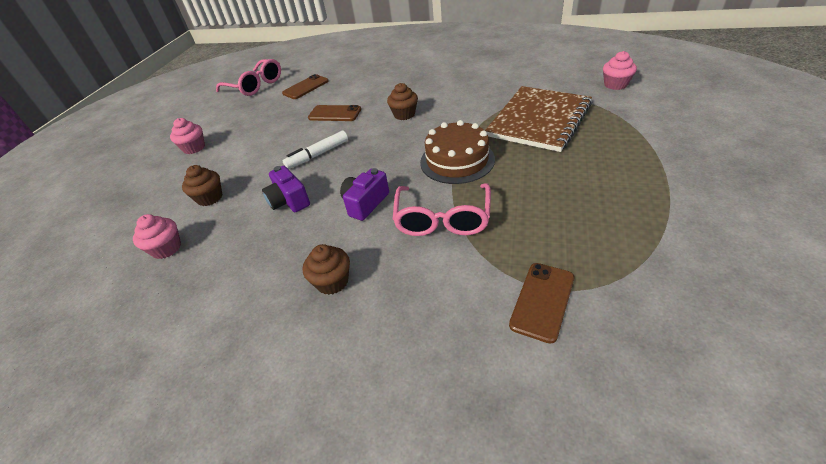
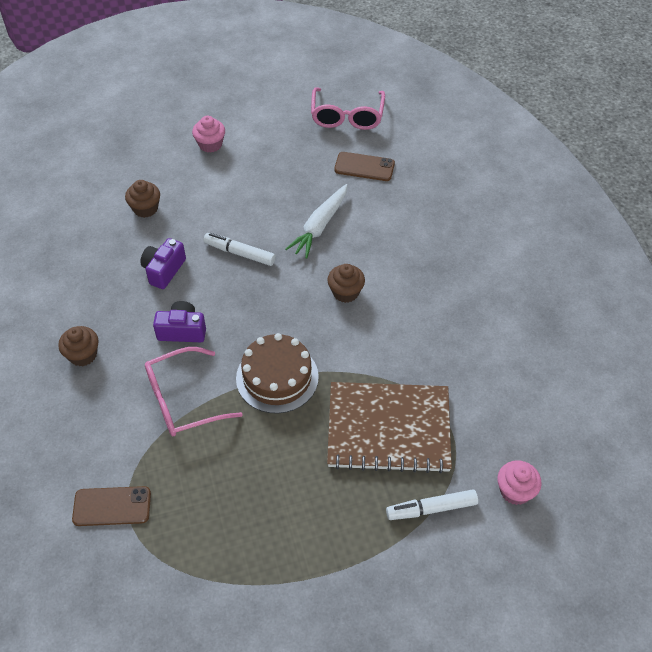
camera: 55 degrees right, 10 degrees up
pink cupcake [133,214,181,259] -> none
brown phone [308,105,361,121] -> white carrot [286,184,347,259]
none -> white marker [386,490,478,520]

